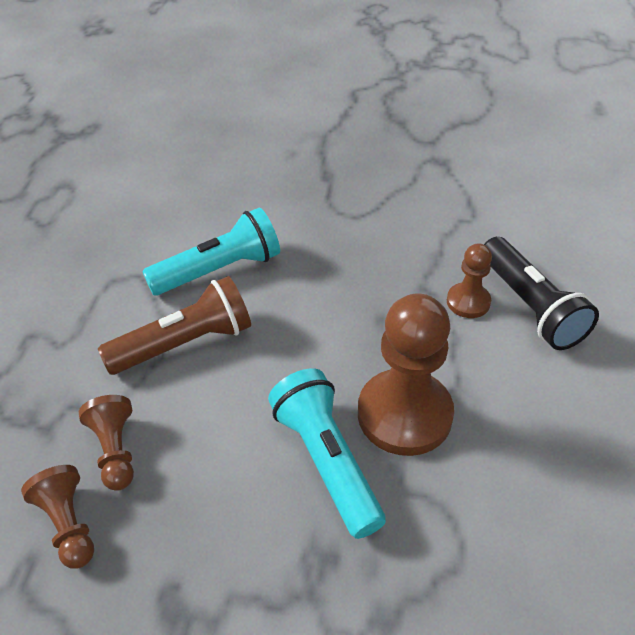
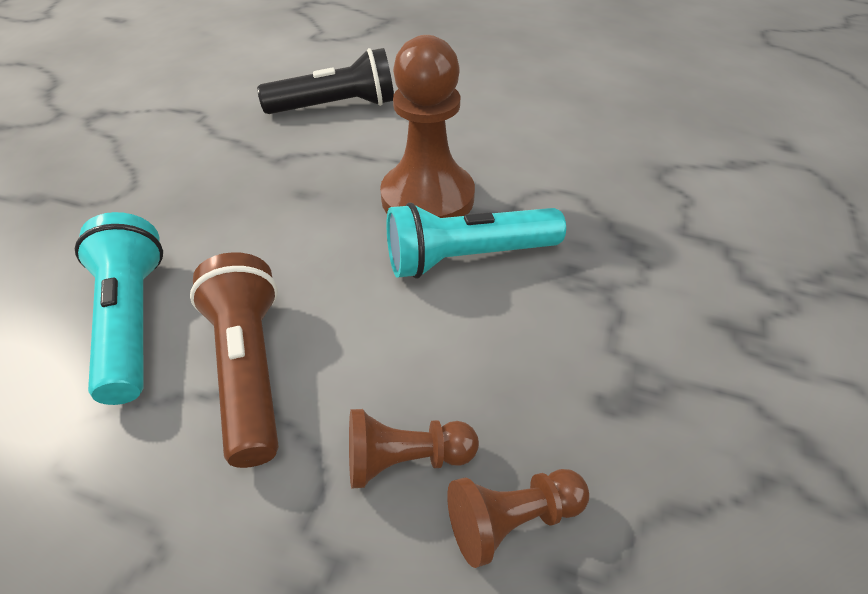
camera: 80 degrees left, 0 degrees up
brown pawn [447,243,492,318] -> none

